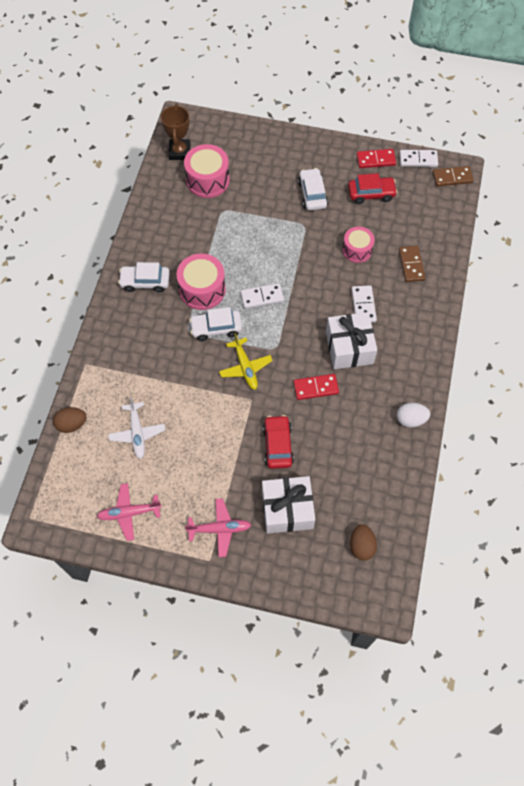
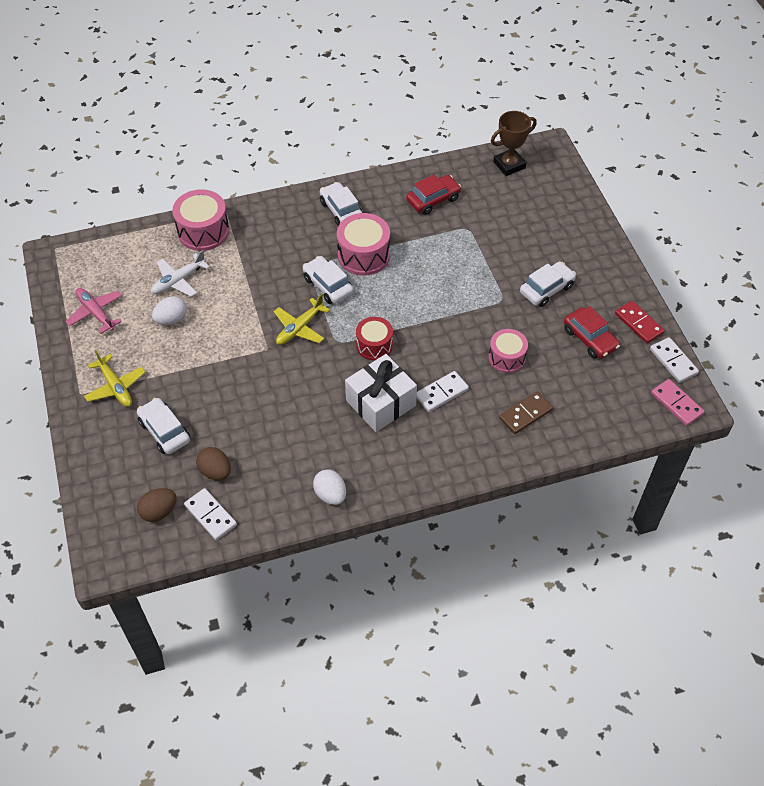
camera: 60 degrees right, 10 degrees down
brown egg [53,407,87,433] -> brown egg moved to [196,447,231,480]
pink drum [184,144,230,198] -> pink drum moved to [173,189,229,251]
pink plane [185,498,251,557] -> yellow plane [84,350,145,407]
white domino [241,283,284,309] -> white domino moved to [184,488,237,540]
white gift [262,476,315,534] -> white car [137,398,190,454]
red car [263,415,294,469] -> red car moved to [406,175,461,215]
red domino [293,374,339,400] -> none
brown domino [433,166,474,187] -> pink domino [651,379,705,426]
none -> white egg [152,296,187,325]
none -> red drum [356,317,393,360]

